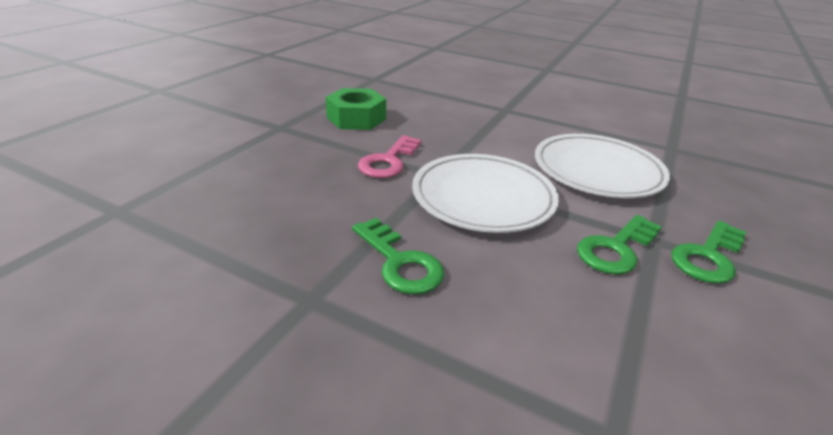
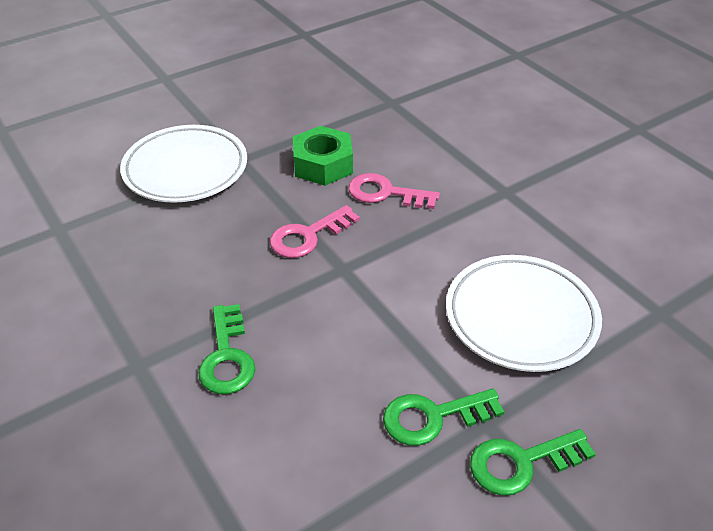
camera: 30 degrees right, 10 degrees up
white plate [412,154,559,233] -> white plate moved to [120,125,247,203]
none -> pink key [348,173,440,209]

